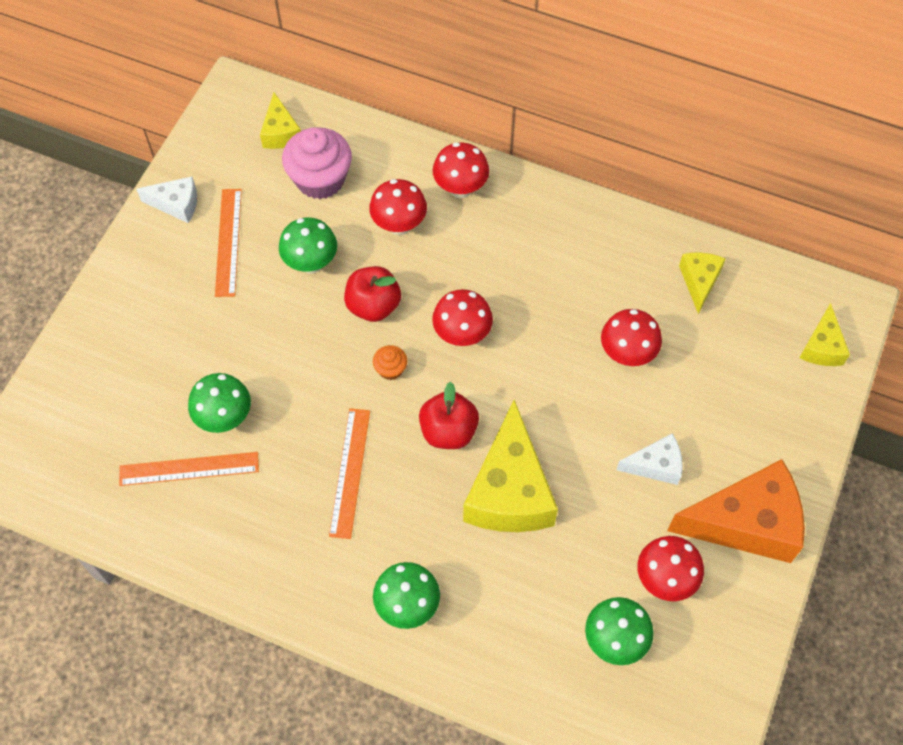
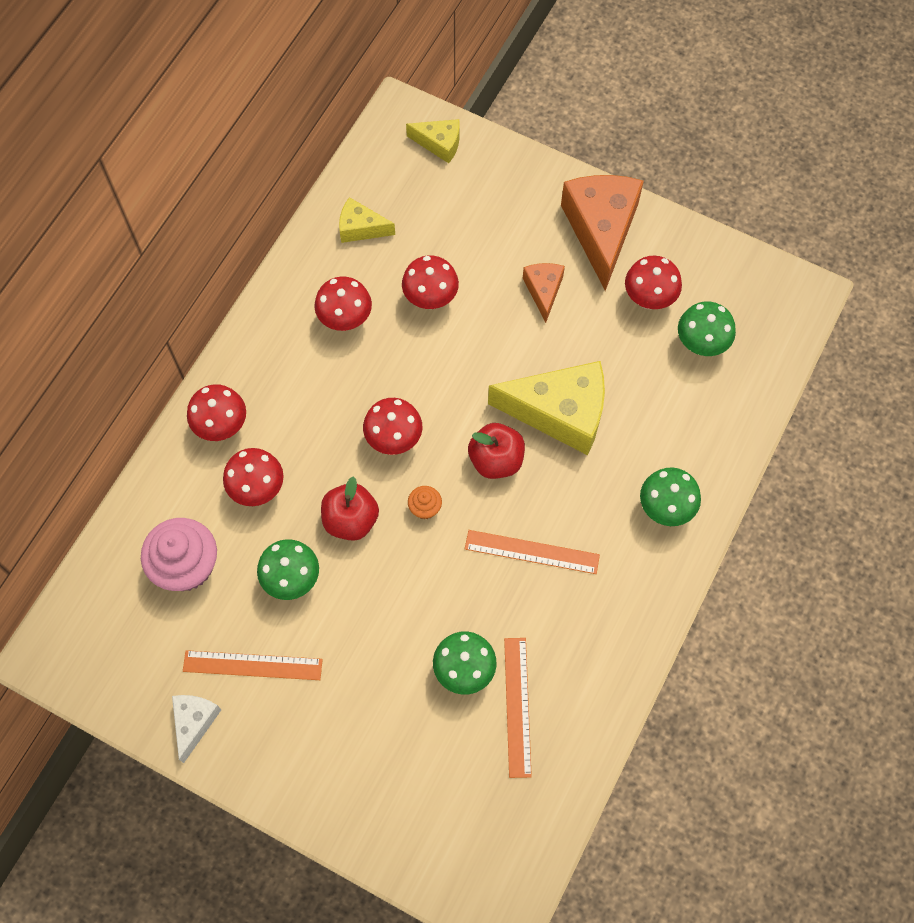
camera: 85 degrees left, 5 degrees up
yellow cheese [260,92,301,149] -> none
white cheese [616,433,683,485] -> orange cheese [523,263,565,323]
none -> red mushroom [314,277,372,331]

